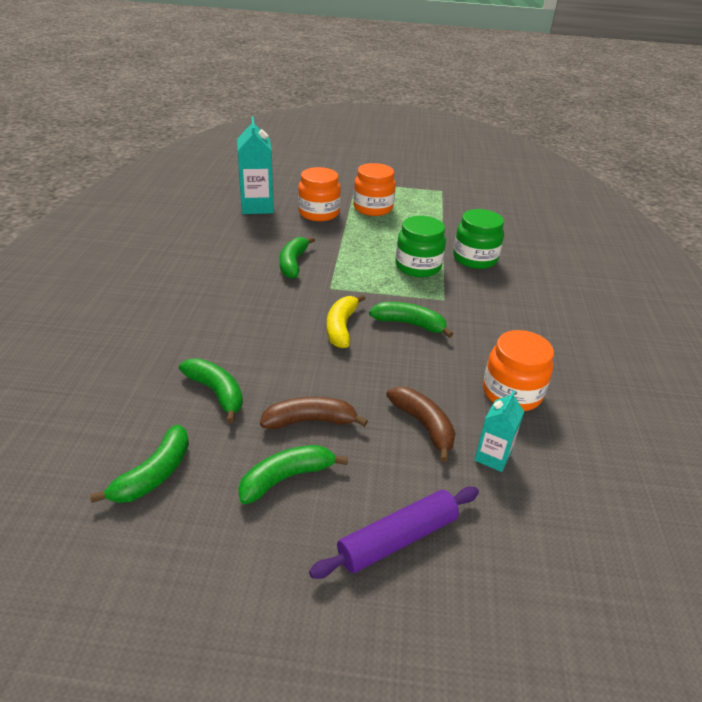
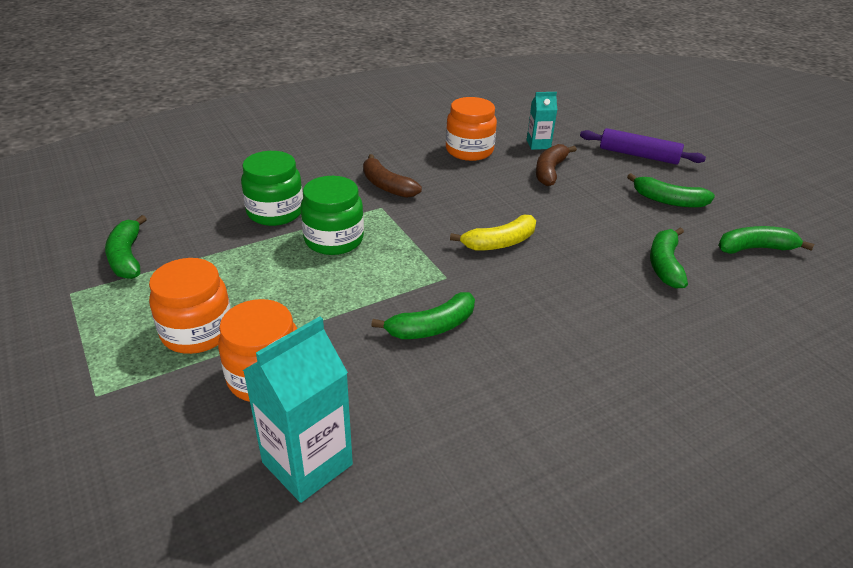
camera: 125 degrees left, 0 degrees up
brown banana [260,397,368,429] -> brown banana moved to [363,154,422,198]
green banana [369,302,453,338] -> green banana moved to [105,215,147,279]

